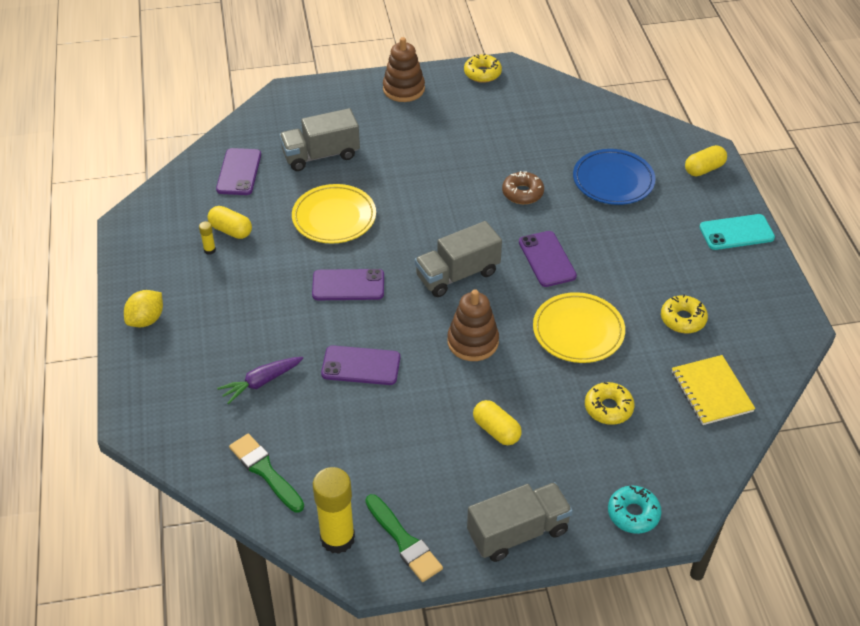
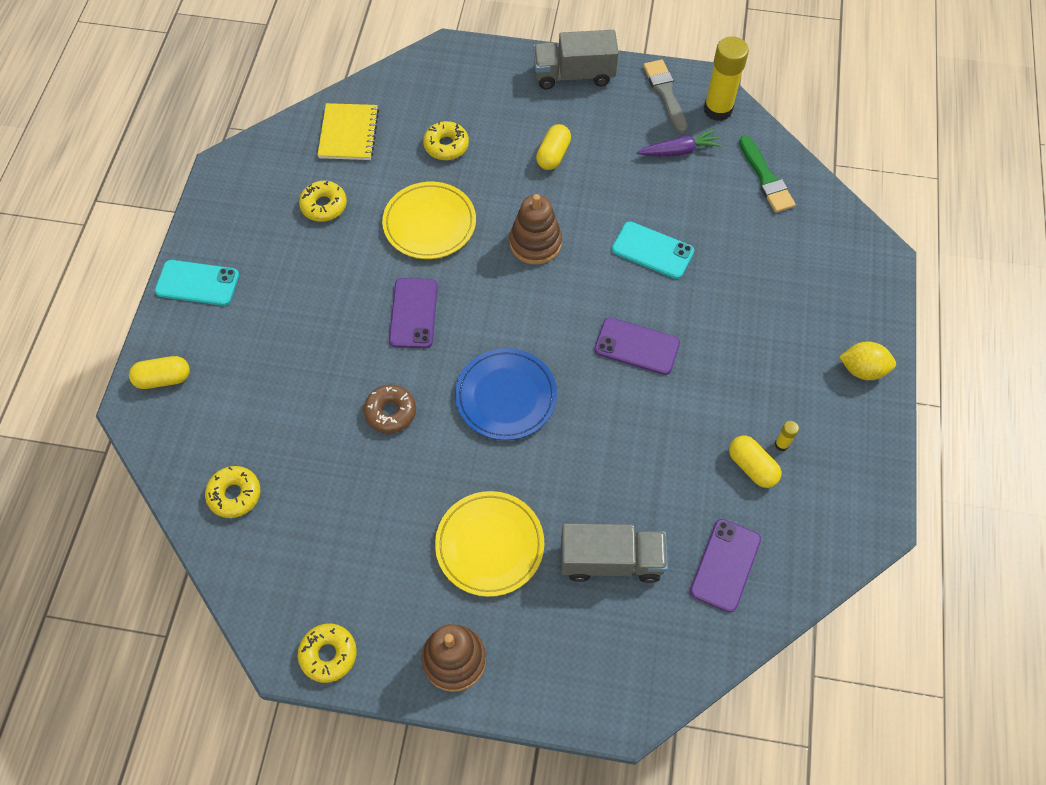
camera: 160 degrees left, 15 degrees up
yellow lemon [124,290,163,327] -> yellow lemon turned 45 degrees clockwise [839,341,896,380]
purple carrot [217,357,303,404] -> purple carrot moved to [637,129,722,156]
yellow plate [292,184,376,243] -> yellow plate moved to [435,491,544,597]
purple phone [321,345,400,385] -> turquoise phone [612,221,694,279]
green brush [365,494,443,582] -> grey brush [643,60,688,133]
grey truck [415,221,502,297] -> none
yellow capsule [473,400,522,445] -> yellow capsule turned 45 degrees clockwise [536,124,571,170]
blue plate [573,149,656,205] -> blue plate moved to [455,348,557,440]
turquoise donut [608,486,661,534] -> none
none -> yellow donut [205,466,260,518]

